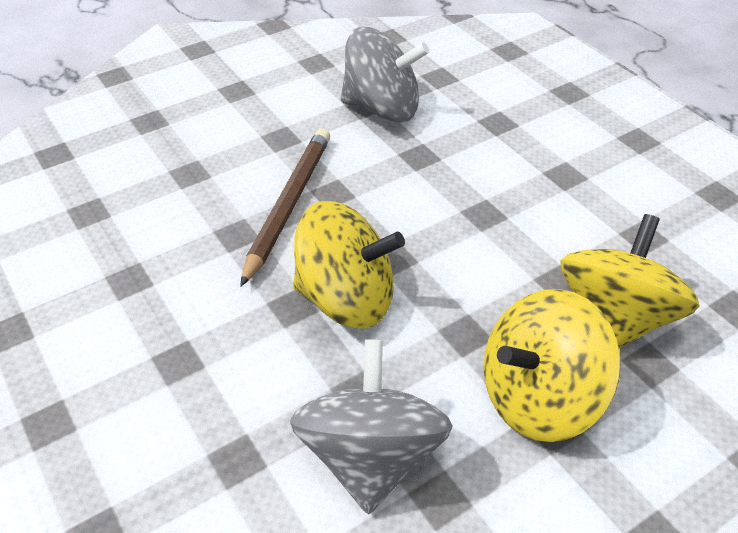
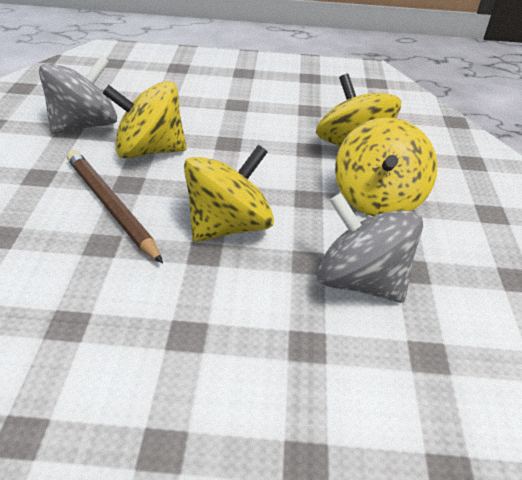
camera: 55 degrees left, 5 degrees down
none -> yellow spinning top [103,81,187,159]

